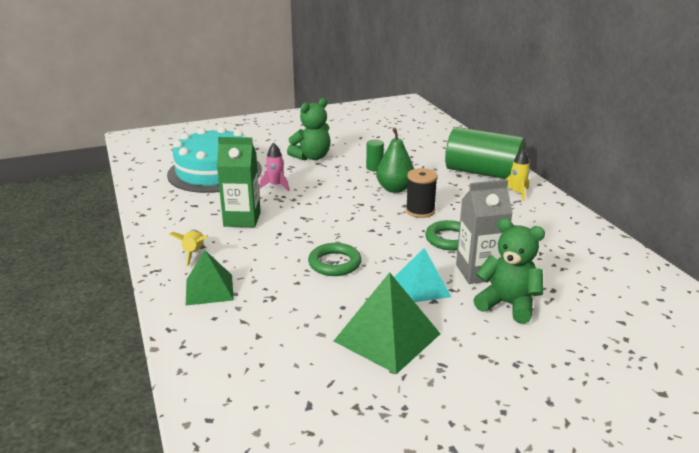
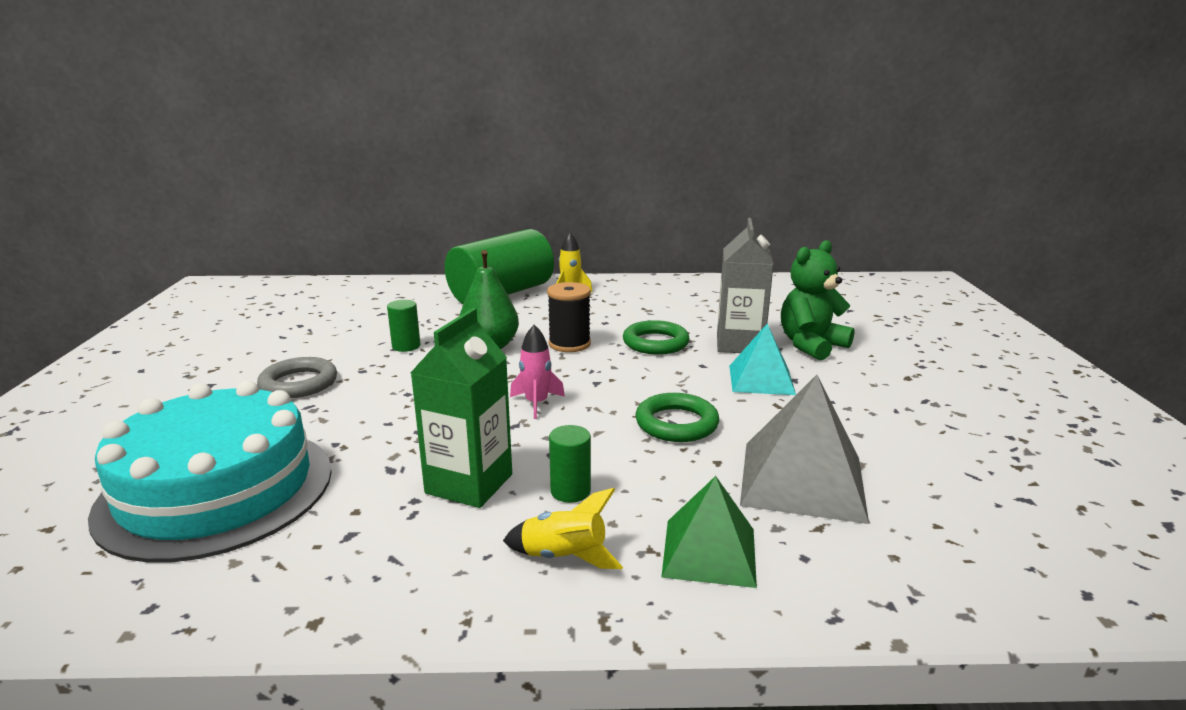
camera: 70 degrees left, 5 degrees down
pink rocket [259,143,289,191] -> pink rocket moved to [510,325,565,419]
green teddy bear [287,98,331,161] -> grey ring [257,357,337,398]
green pyramid [334,272,440,374] -> none
none -> green cylinder [549,425,591,503]
none -> grey pyramid [740,375,869,524]

